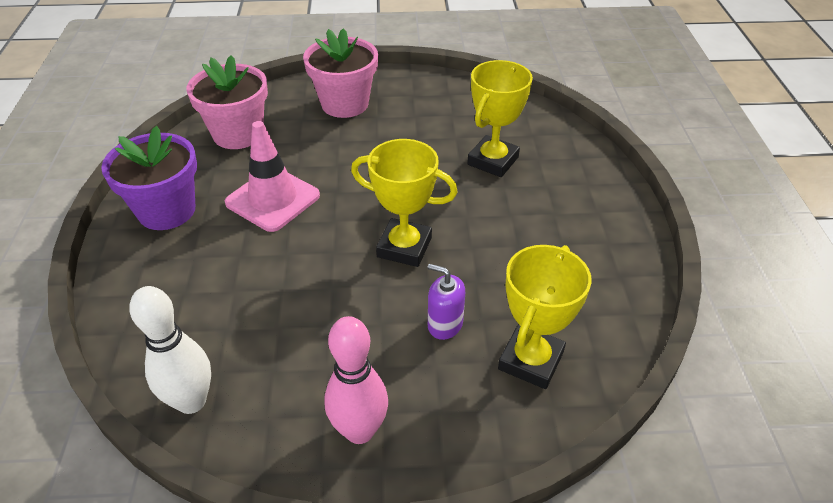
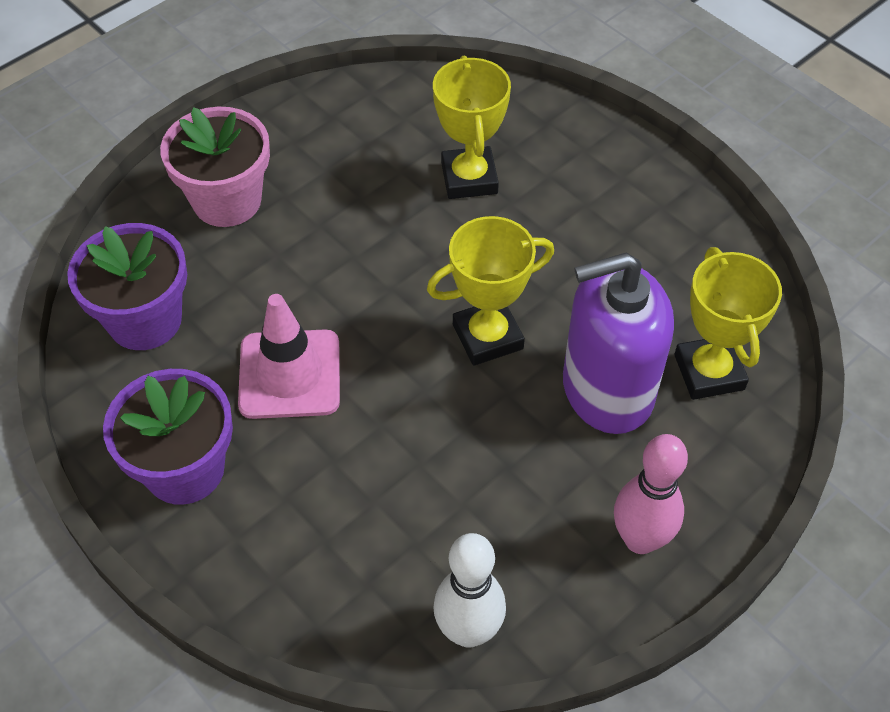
camera: 40 degrees left, 10 degrees up
pink flower pot [186,55,268,149] -> purple flower pot [67,223,187,350]
purple soap dispenser [427,264,465,340] -> purple soap dispenser [563,252,674,434], size x2.28

